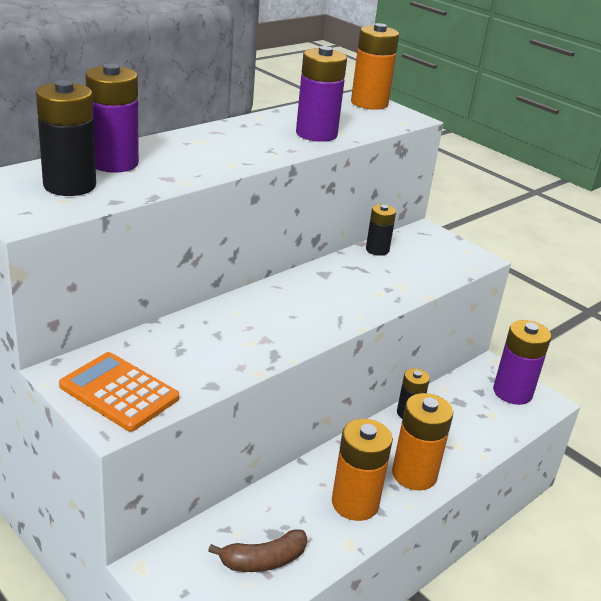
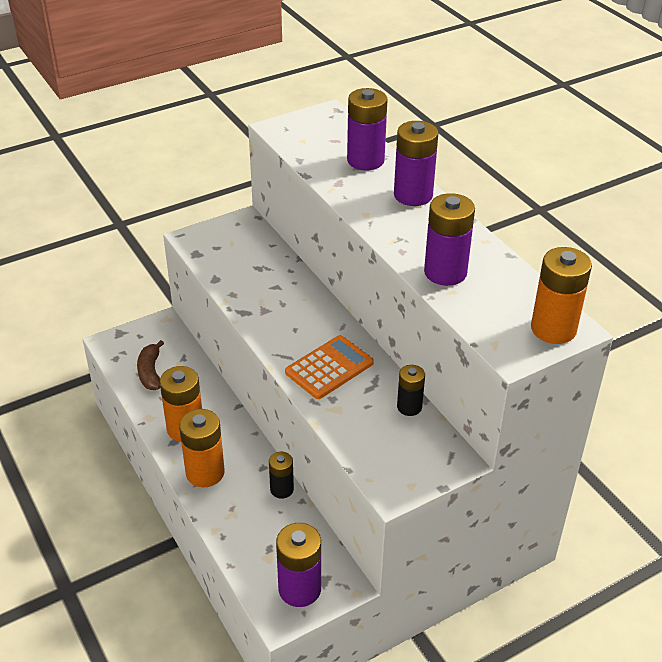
camera: 105 degrees right, 10 degrees up
black battery [36,80,96,196] -> none
orange calculator [59,352,179,432] -> orange calculator moved to [285,335,374,399]
none -> purple battery [394,121,438,206]

